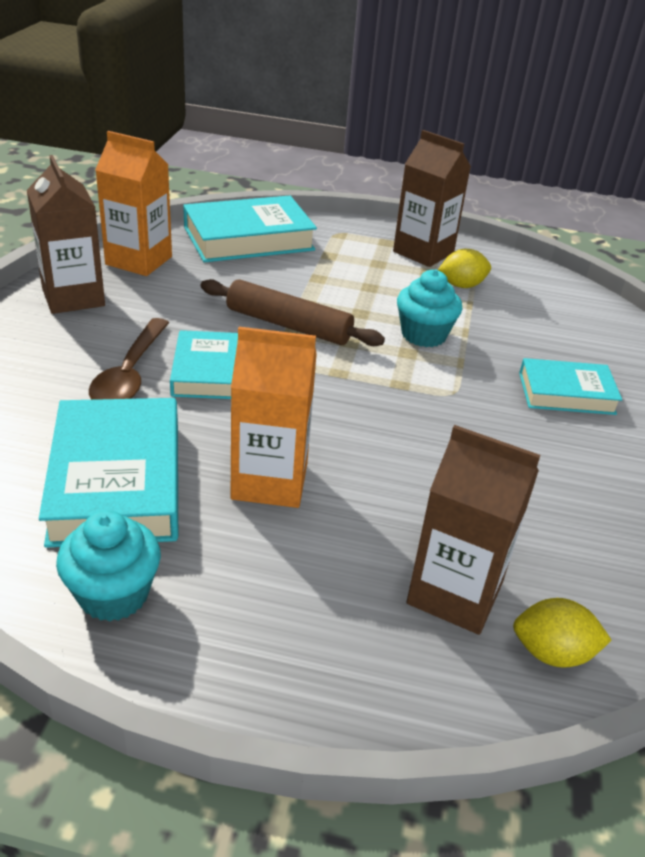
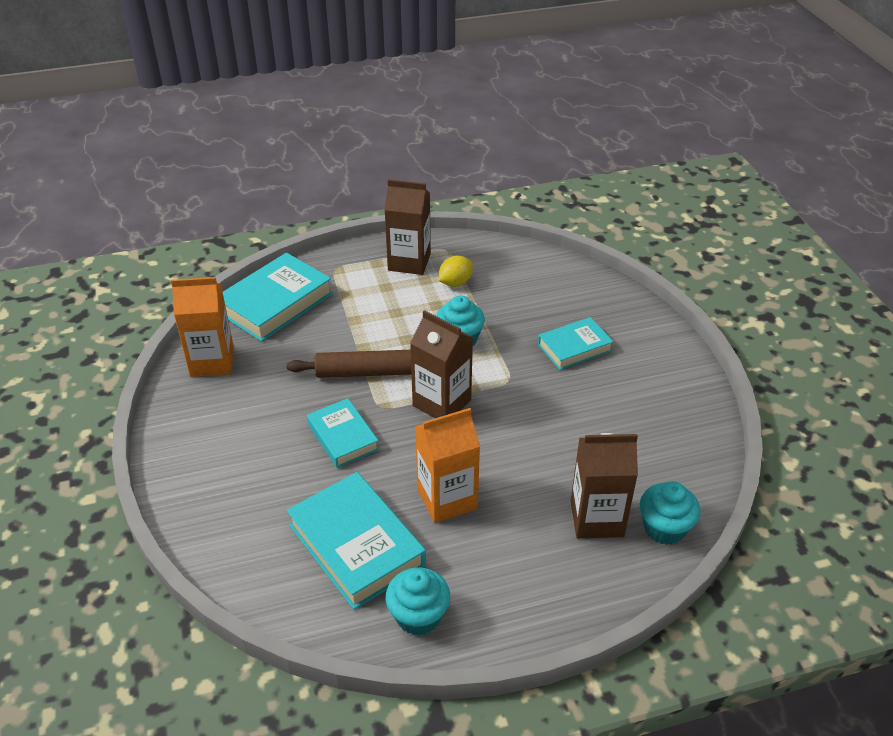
camera: 25 degrees left, 5 degrees up
brown carton [27,155,105,314] -> brown carton moved to [410,310,473,418]
brown spoon [89,318,169,400] -> none
yellow lemon [513,598,612,668] -> turquoise cupcake [640,481,700,545]

